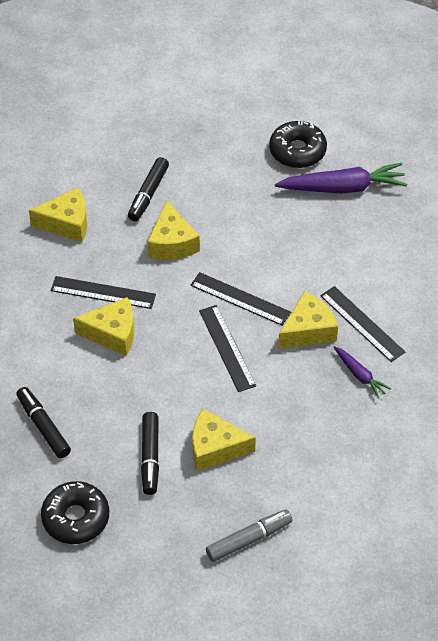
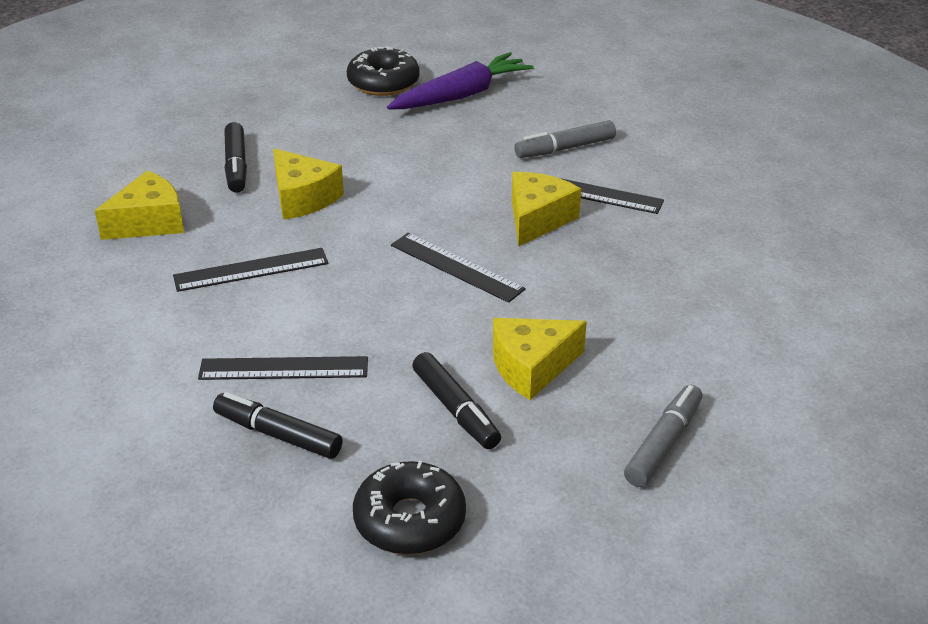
camera: 30 degrees left, 15 degrees down
yellow cheese [73,297,134,356] -> none
black ruler [190,272,291,326] -> black ruler moved to [198,356,368,380]
purple carrot [334,346,391,399] -> none
none -> grey marker [514,120,616,158]

